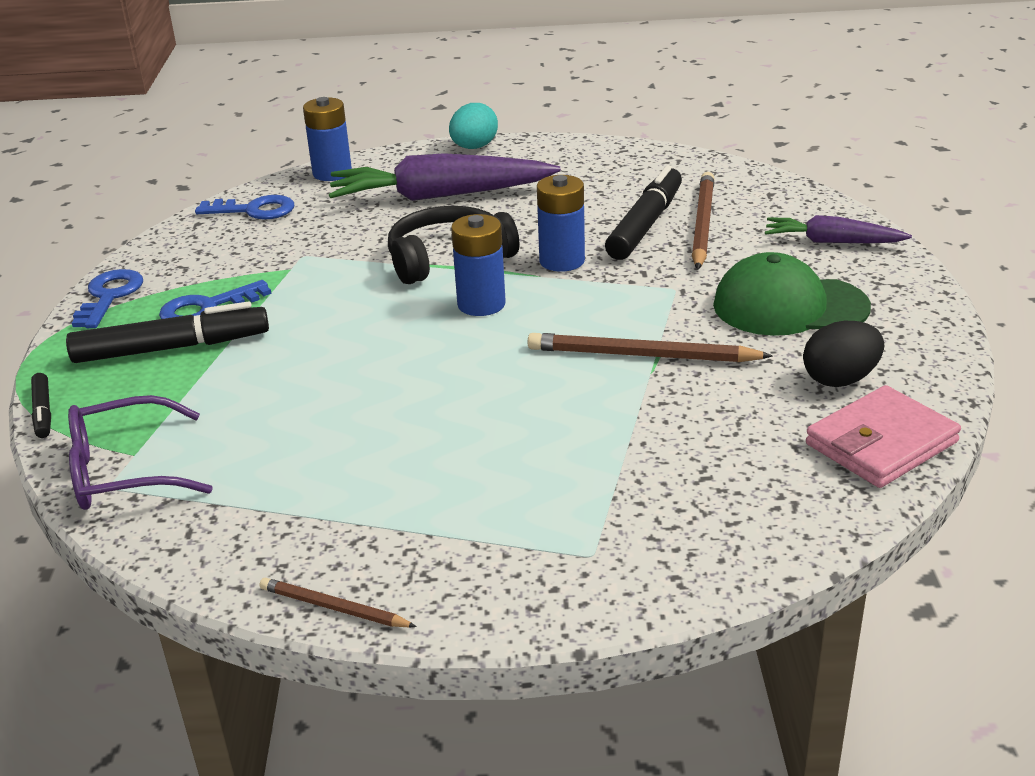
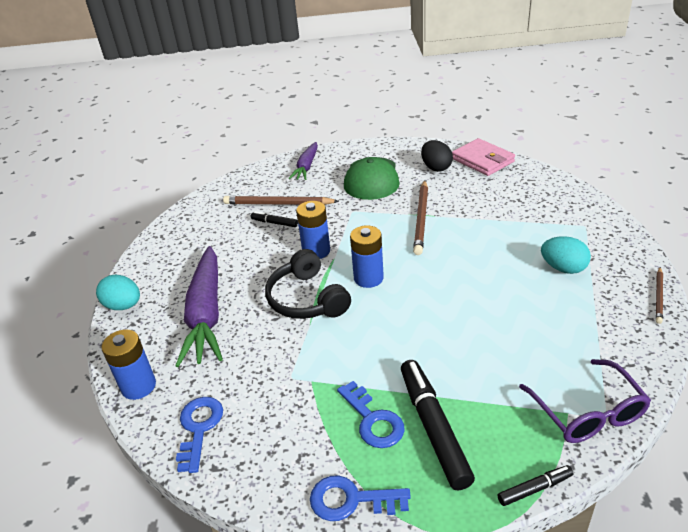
camera: 90 degrees left, 5 degrees up
black marker [605,165,682,260] -> black marker [251,211,298,227], size x0.49
none -> turquoise egg [541,236,591,274]

